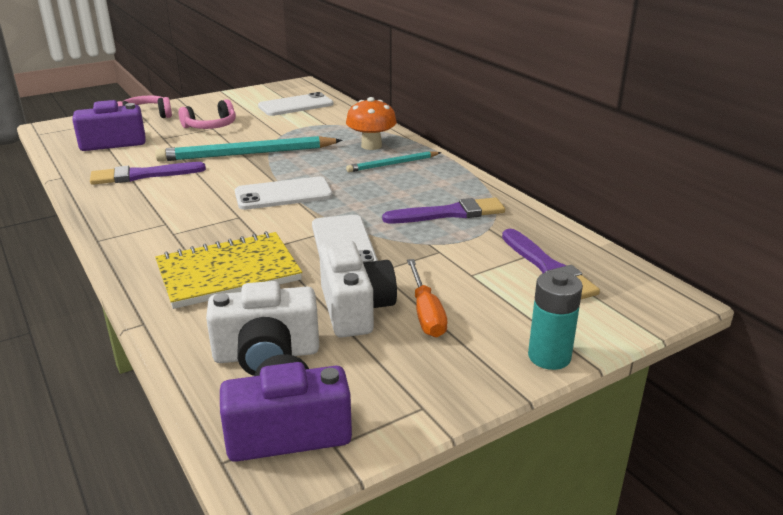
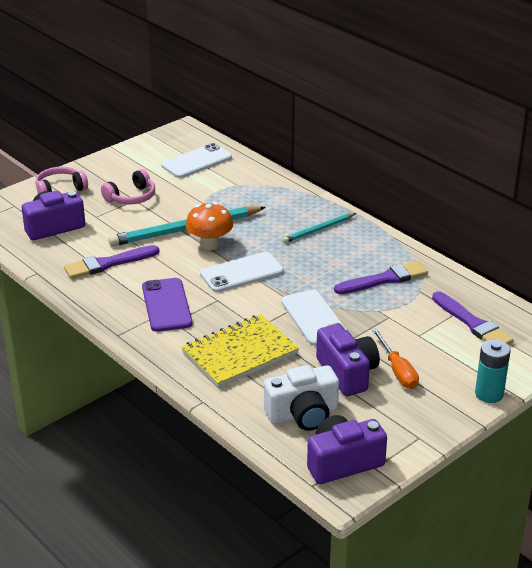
camera: 10 degrees left, 5 degrees up
white camera [319,241,397,338] -> purple camera [316,324,380,396]
orange mushroom [346,97,397,150] -> orange mushroom moved to [186,202,233,250]
none -> purple phone [142,278,193,332]

